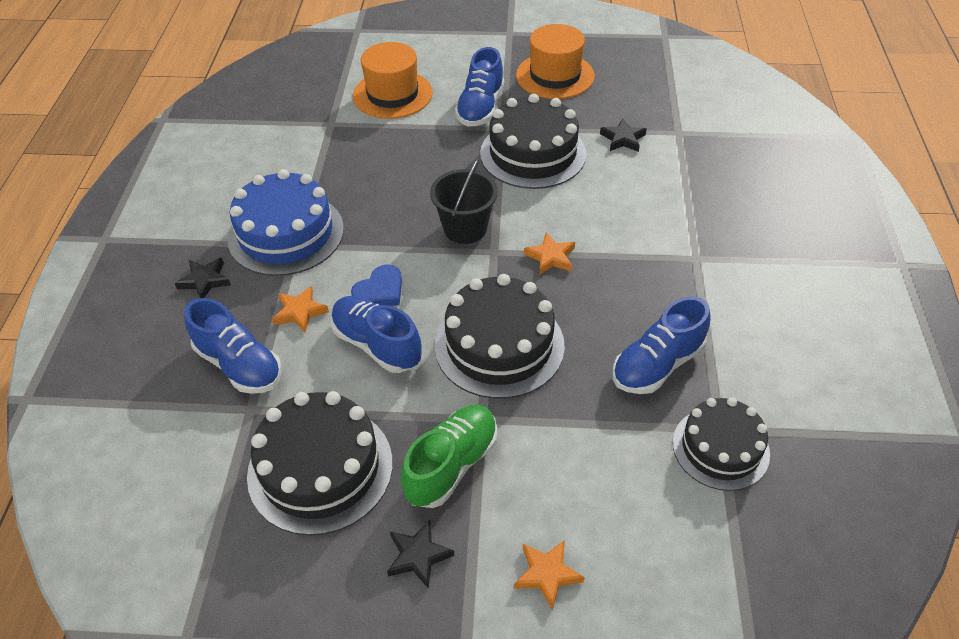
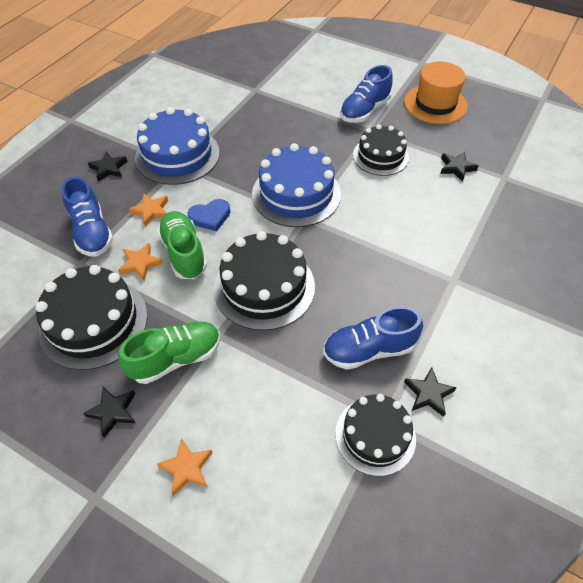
camera: 25 degrees right, 5 degrees up
blue shoe [331,296,422,373] -> green shoe [157,211,207,279]
orange hat [353,42,433,119] -> none
black bucket [430,159,498,244] -> blue cake [252,143,341,227]
black cake [480,94,586,189] -> black cake [353,124,409,176], size x0.66
orange star [524,233,575,275] -> orange star moved to [118,243,163,281]
none -> black star [404,367,457,417]

